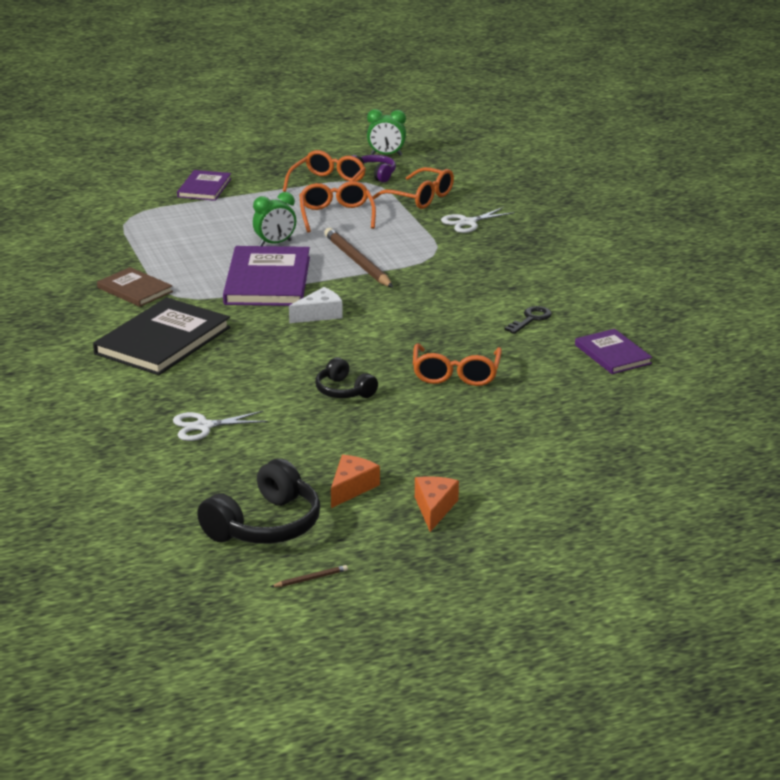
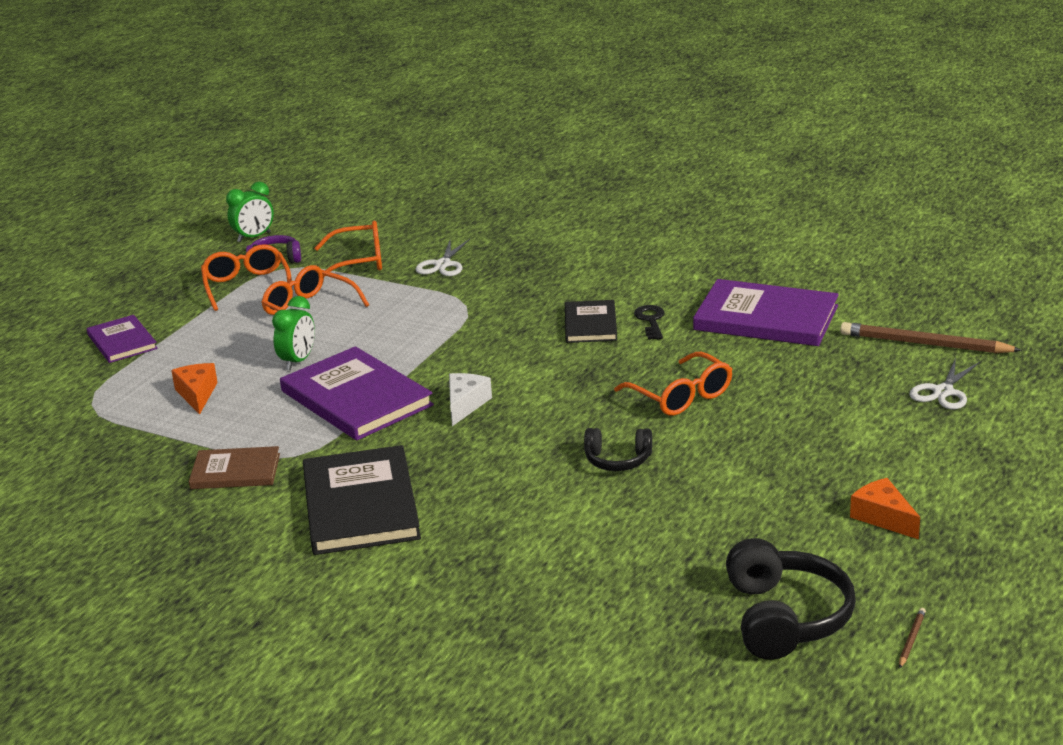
camera: 40 degrees left, 0 degrees up
white scissors [173,411,268,441] -> white scissors moved to [909,358,980,409]
brown pencil [324,228,393,288] -> brown pencil moved to [840,322,1022,353]
orange cheese [331,455,380,508] -> orange cheese moved to [171,363,218,415]
purple book [575,329,652,374] -> purple book [693,279,839,346], size x1.74
none -> black book [565,300,617,343]

